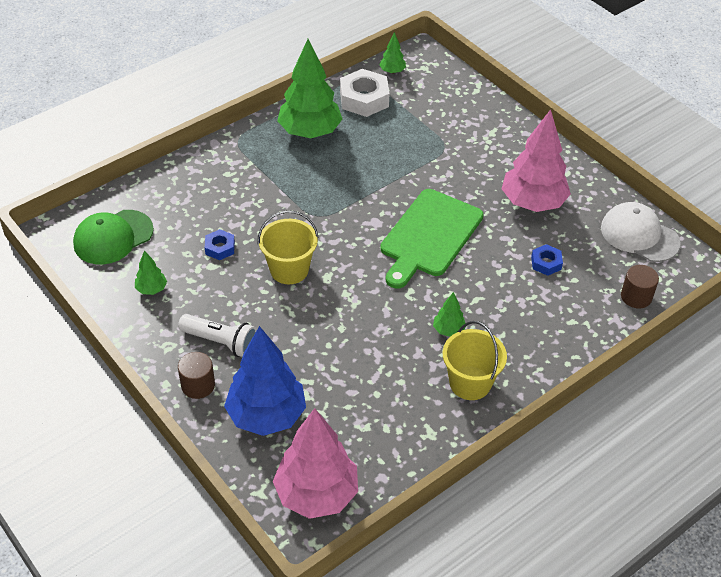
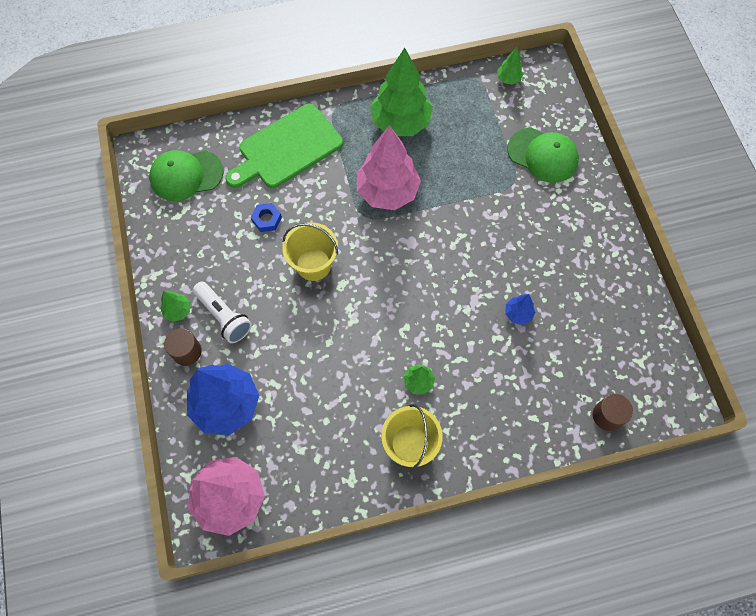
camera: 25 degrees right, 20 degrees up
green tree [135,250,167,295] -> green tree moved to [160,291,191,322]
white nut [340,69,390,117] -> none
green cutting board [380,189,484,289] -> green cutting board moved to [225,103,343,188]
pink tree [502,109,571,212] -> pink tree moved to [357,125,421,210]
blue nut [531,244,563,276] -> none
white cap [601,202,681,262] -> none
none -> blue tree [505,294,535,325]
none -> green cap [507,128,579,183]

